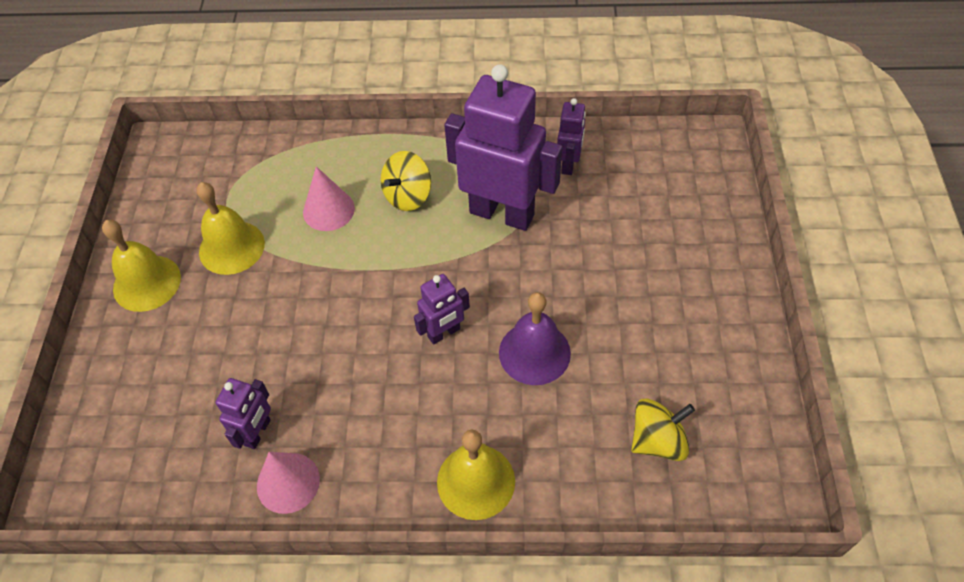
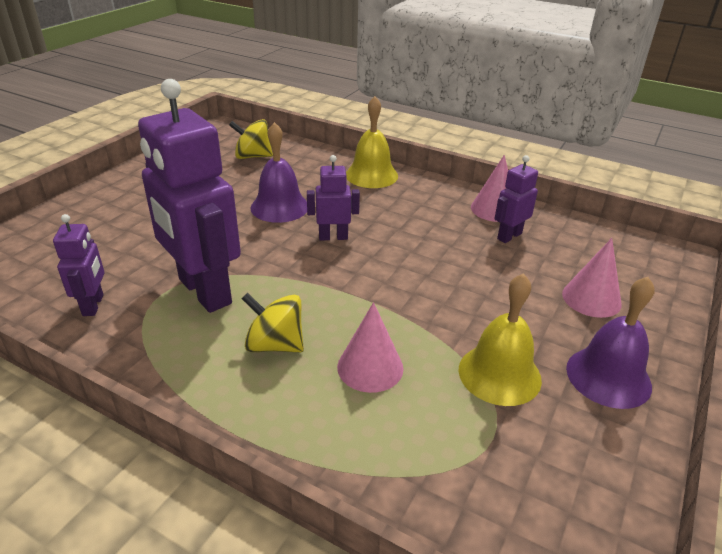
camera: 155 degrees left, 20 degrees down
yellow bell [102,220,181,312] -> purple bell [566,277,655,409]
yellow spinning top [381,151,431,211] -> yellow spinning top turned 135 degrees counterclockwise [241,293,304,352]
purple robot [557,98,586,175] -> purple robot turned 135 degrees clockwise [53,214,104,316]
none -> pink cone [562,238,622,318]

